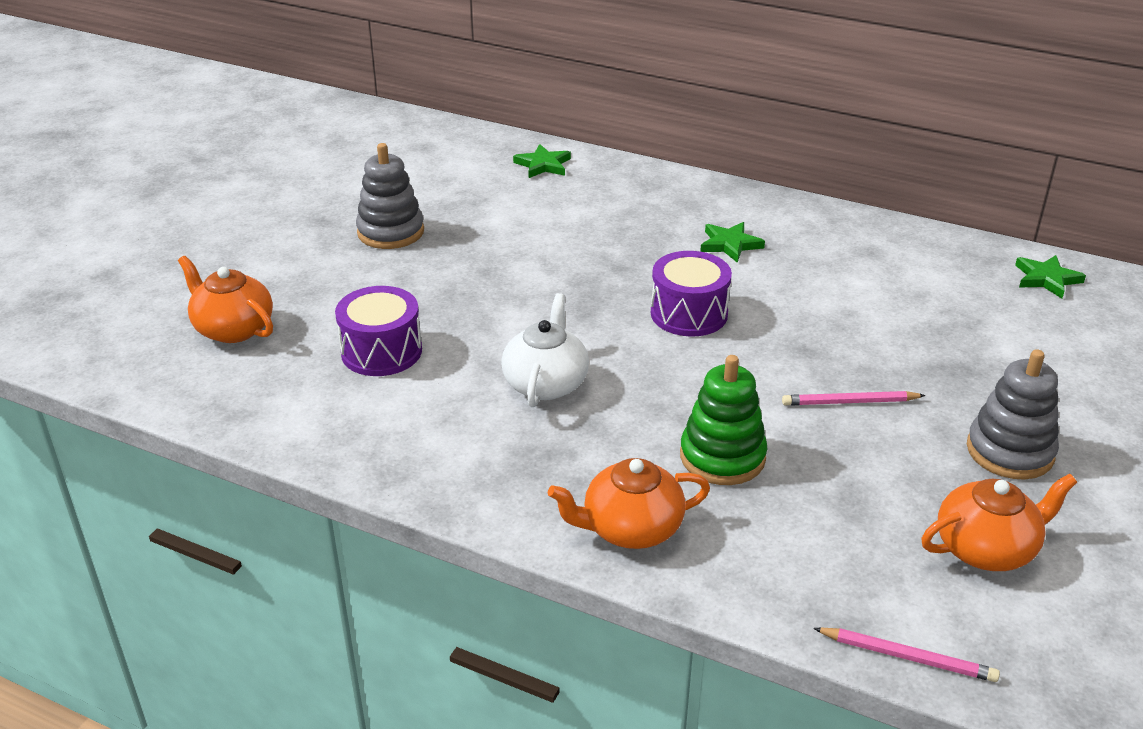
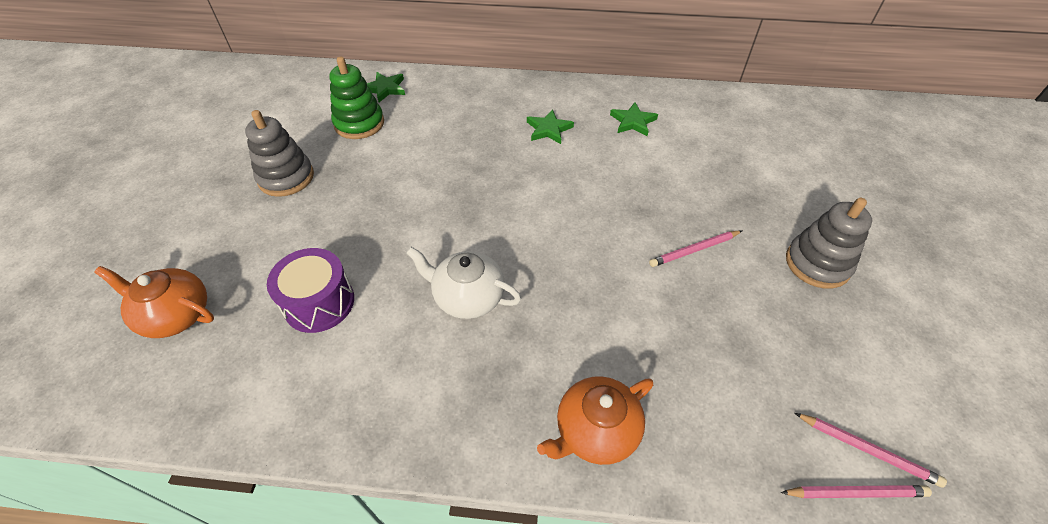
camera: 20 degrees left, 15 degrees up
white teapot [501,293,589,407] -> white teapot turned 60 degrees counterclockwise [406,247,521,319]
purple drum [651,251,732,336] -> none
green stacking toy [680,355,767,485] -> green stacking toy moved to [329,57,384,139]
orange teapot [921,473,1077,571] -> none
green star [1015,255,1086,298] -> green star moved to [610,102,658,136]
none -> pink pencil [795,413,947,488]

